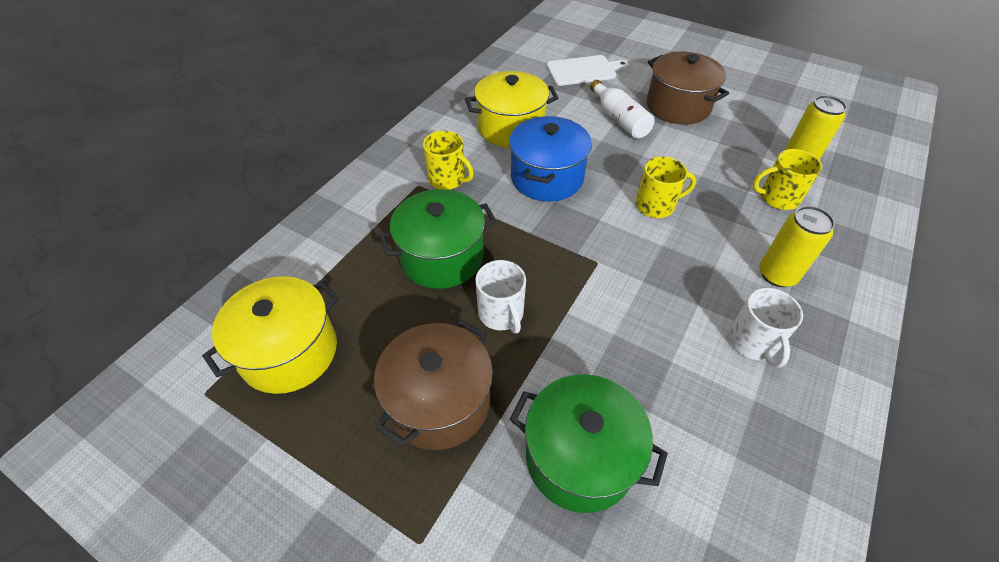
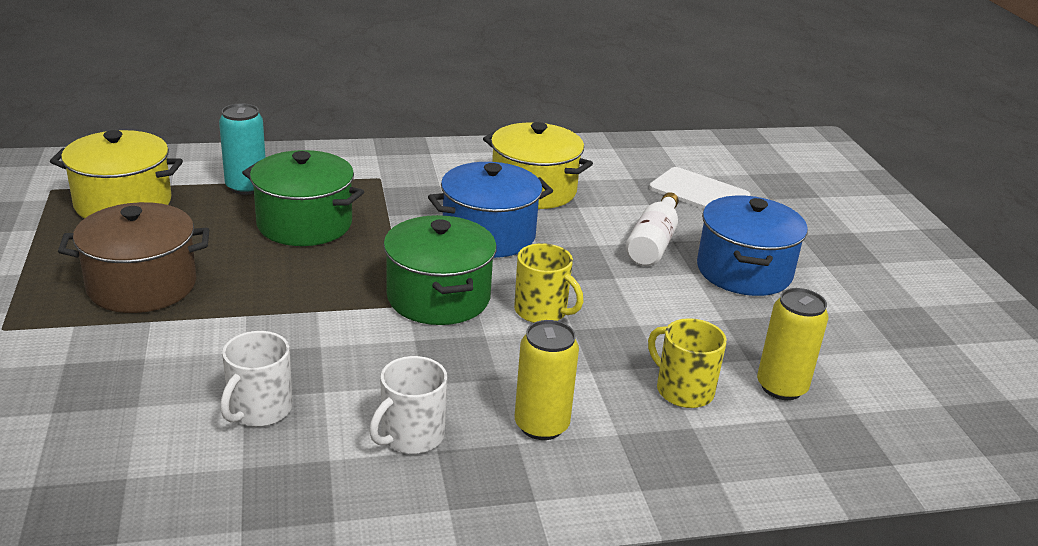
camera: 45 degrees right, 20 degrees down
yellow mug [423,131,474,190] -> none
white mug [476,260,526,333] -> white mug moved to [220,331,292,427]
green pot [510,374,668,513] -> green pot moved to [383,215,497,325]
brown pot [647,52,729,125] -> blue pot [697,196,808,296]
none -> turquoise can [219,103,266,195]

